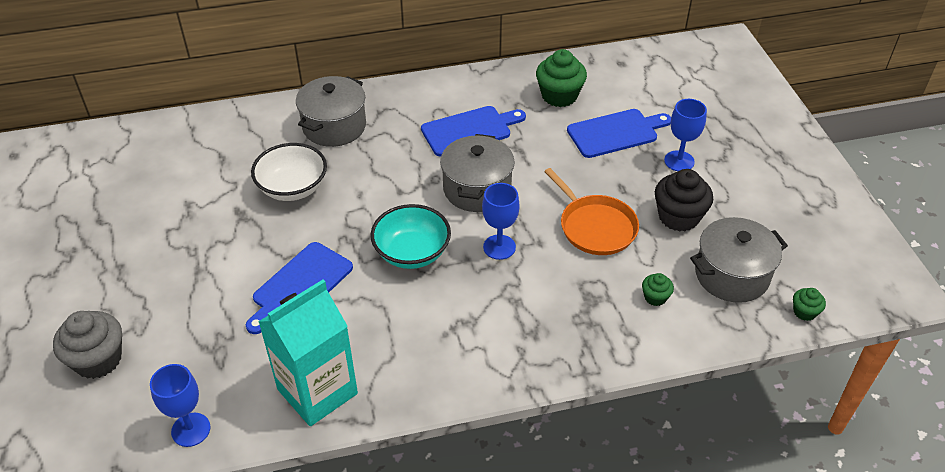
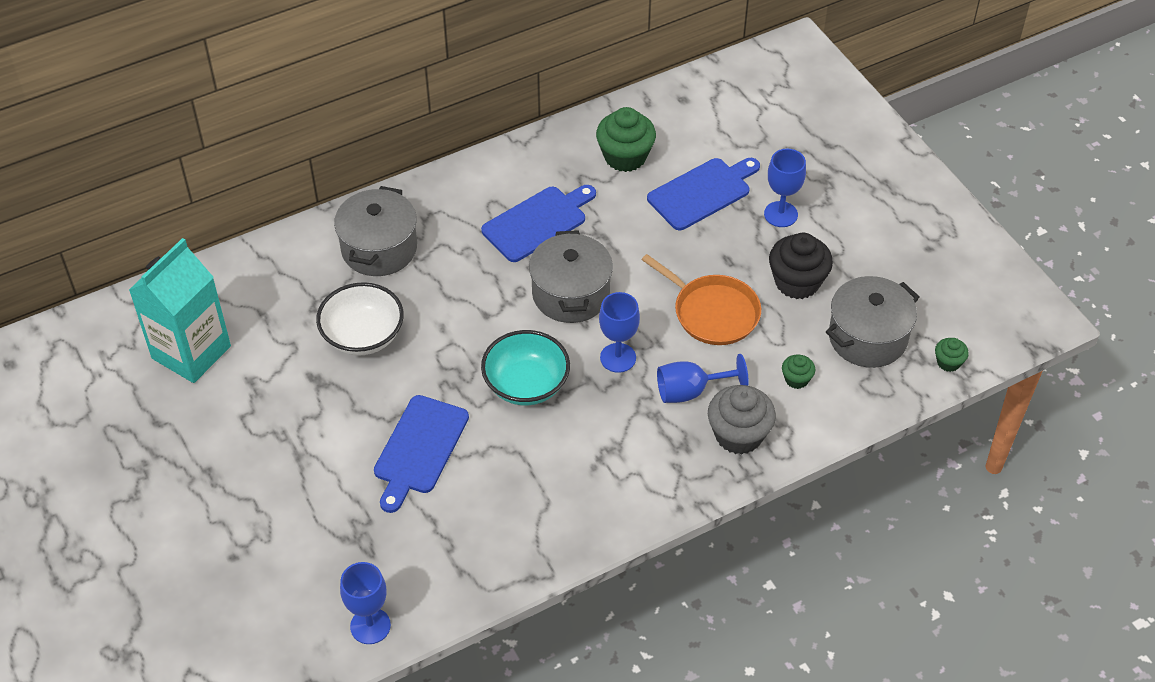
camera: 15 degrees left, 5 degrees up
grey cupcake [53,311,122,379] -> grey cupcake moved to [708,385,776,455]
turquoise carton [258,280,358,426] -> turquoise carton moved to [129,238,231,383]
none -> blue goblet [657,354,749,403]

